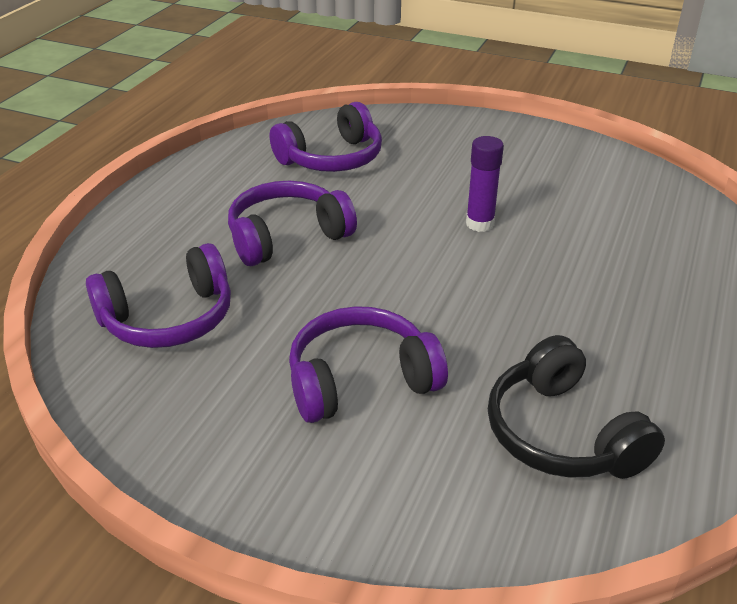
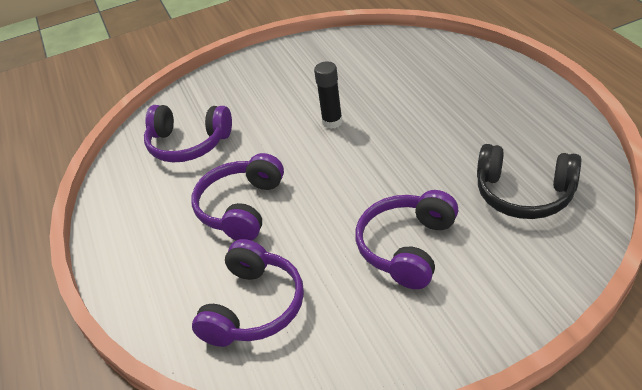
camera: 40 degrees left, 5 degrees up
purple headphones [270,102,382,172] -> purple headphones turned 90 degrees clockwise [144,105,232,162]
purple glue stick [466,136,504,232] -> black glue stick [314,61,343,129]

